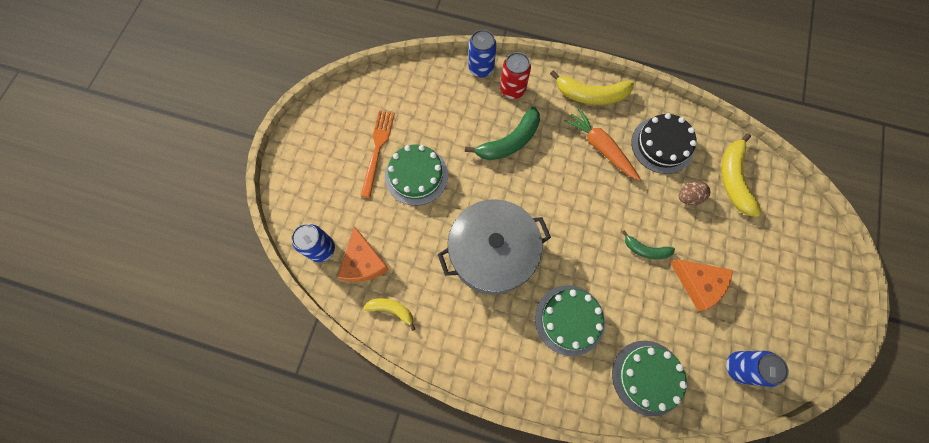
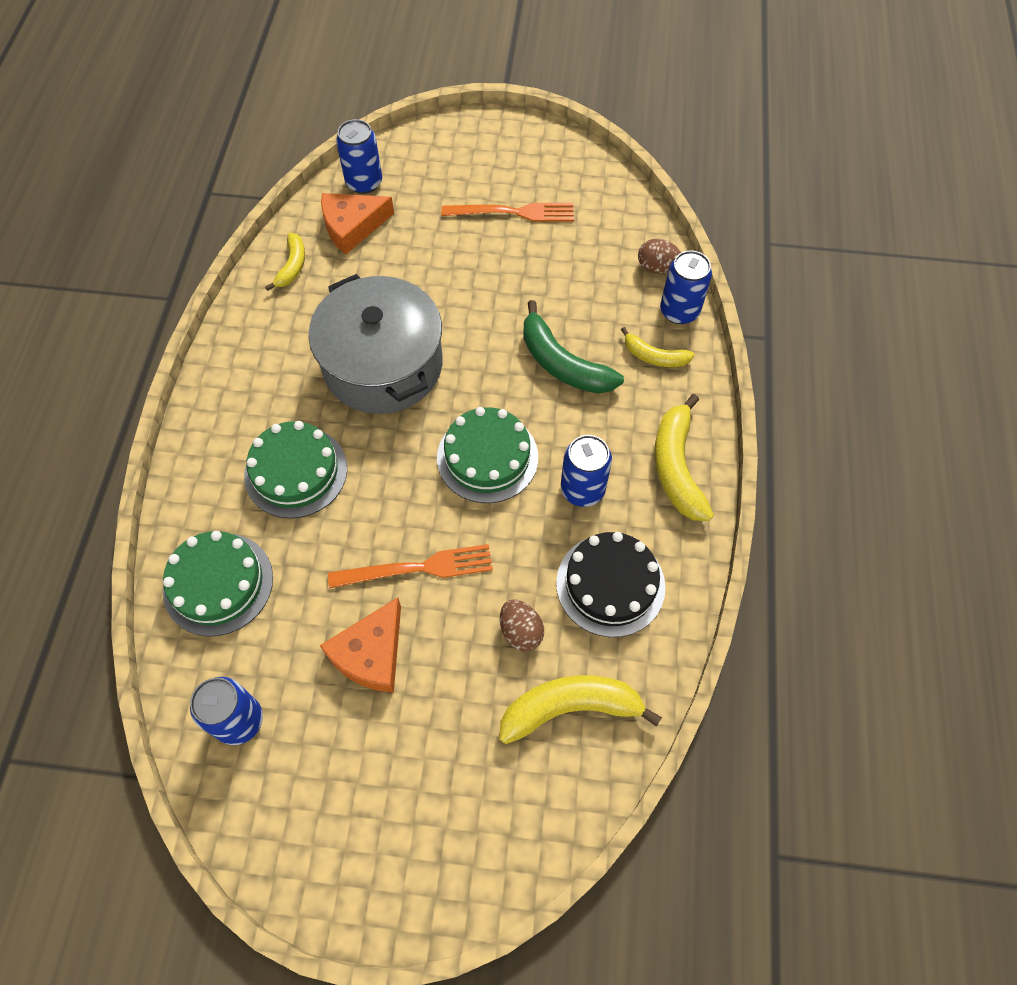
camera: 80 degrees right, 10 degrees down
green cake [385,144,448,206] -> green cake moved to [437,407,538,503]
red can [500,52,531,99] -> yellow banana [621,327,695,367]
orange carrot [564,108,641,181] -> blue can [561,435,612,507]
green banana [622,230,675,259] -> orange fork [328,544,493,588]
none -> brown egg [638,239,681,273]

